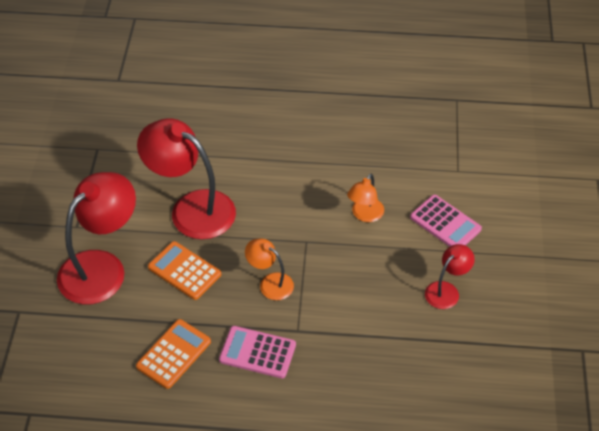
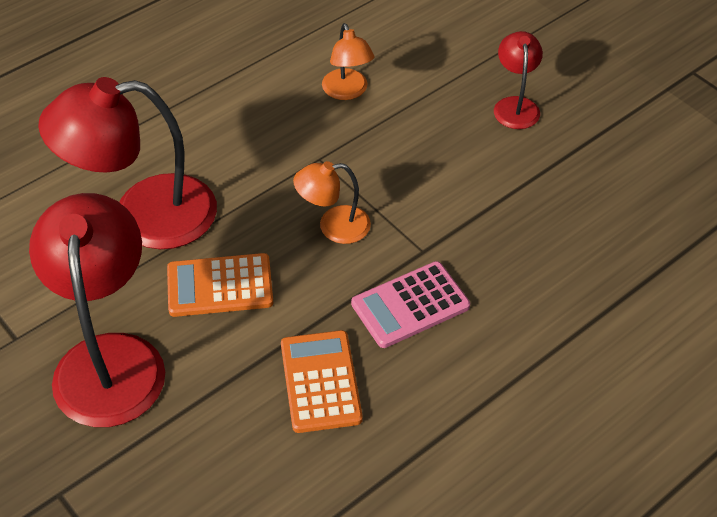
camera: 45 degrees left, 0 degrees up
pink calculator [410,195,482,247] -> none

